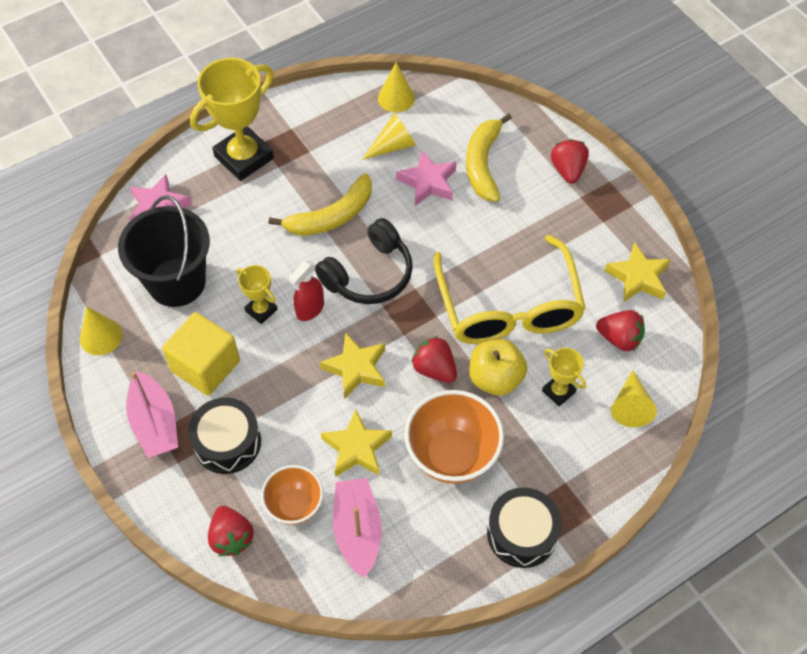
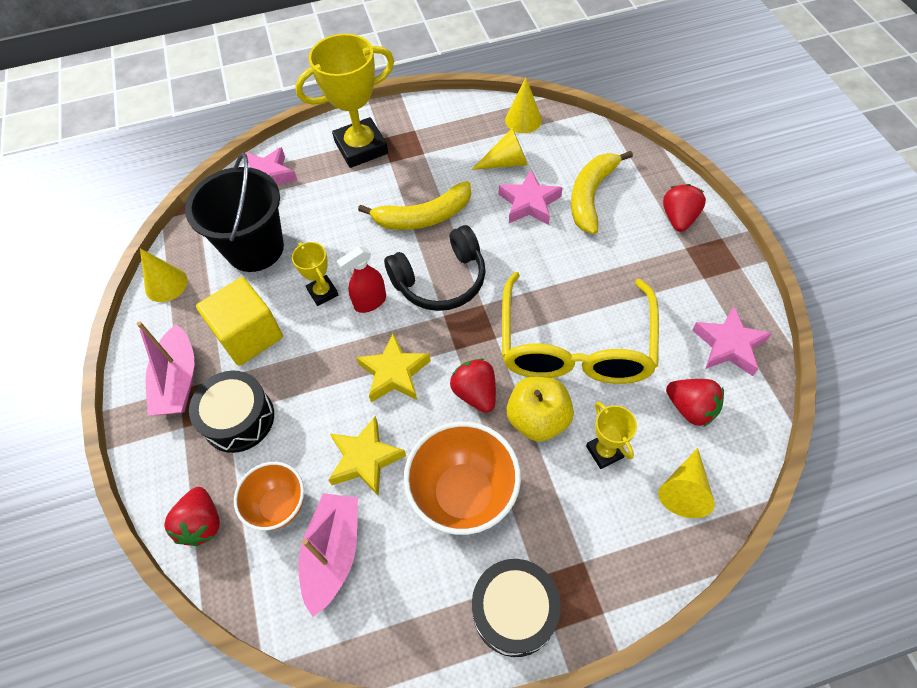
camera: 20 degrees right, 0 degrees up
yellow star [604,242,671,302] -> pink star [692,306,772,376]

